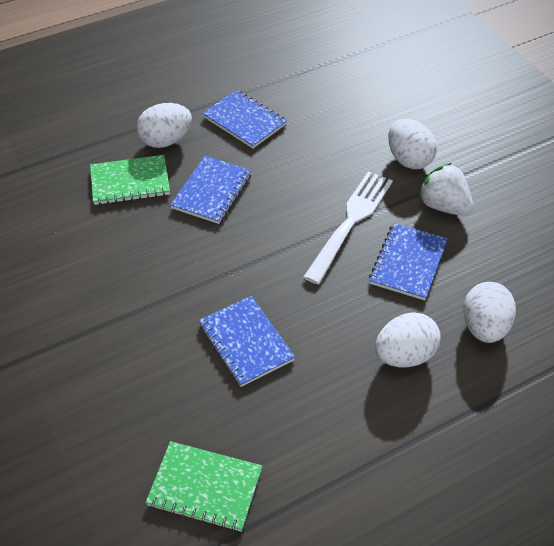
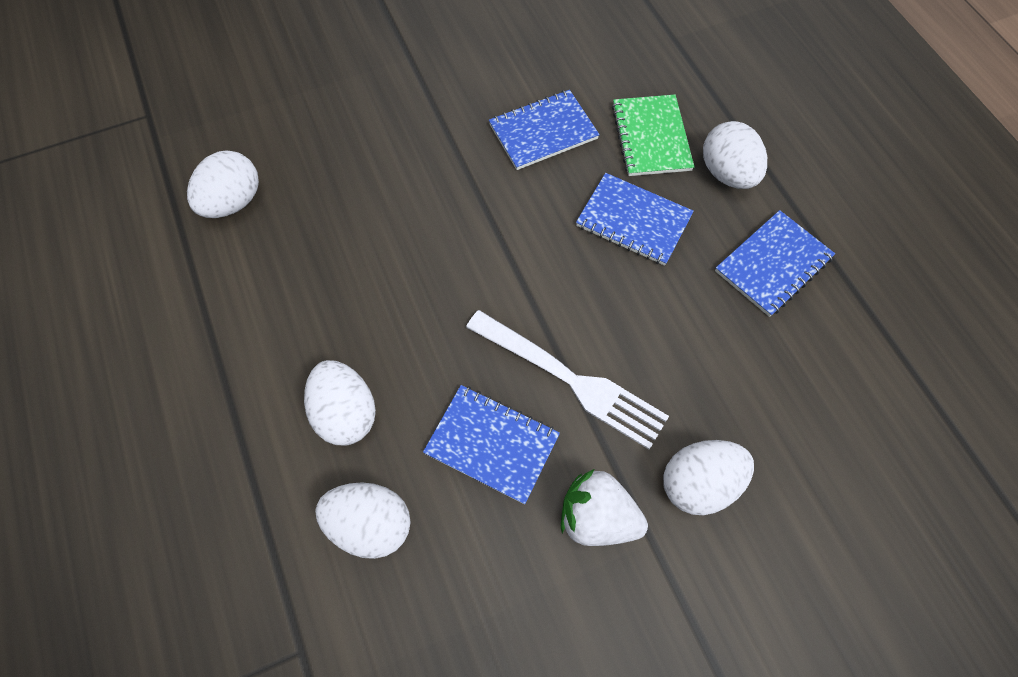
camera: 95 degrees right, 15 degrees up
green notebook [145,441,262,532] -> white egg [187,150,259,218]
blue notebook [199,296,295,387] -> blue notebook moved to [489,90,600,170]
white strawberry [418,163,473,216] -> white strawberry turned 120 degrees counterclockwise [561,469,648,546]

